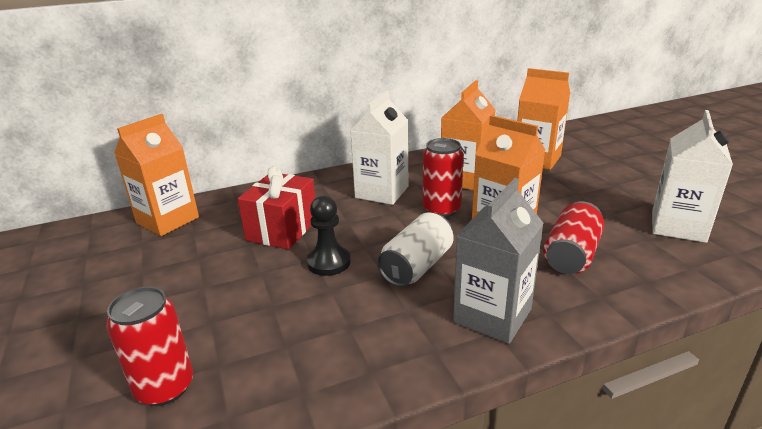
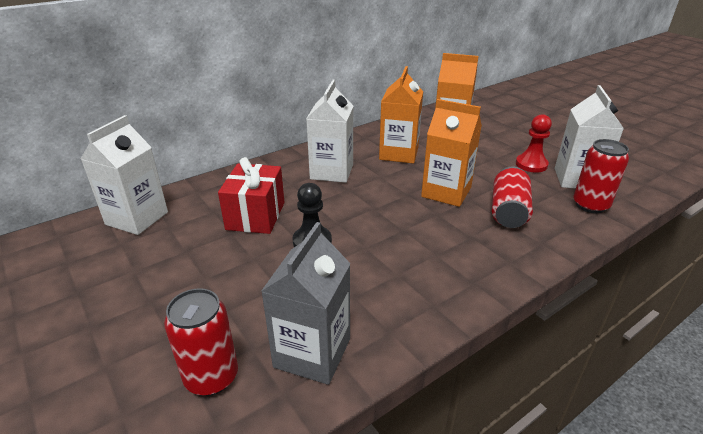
camera: 15 degrees left, 5 degrees up
orange carton [114,114,199,236] -> white carton [80,115,168,235]
white can [377,212,454,287] -> none
red can [423,138,464,217] -> red can moved to [573,139,629,213]
grey carton [453,178,544,344] -> grey carton moved to [261,222,351,385]
none -> red pawn [516,114,552,172]

